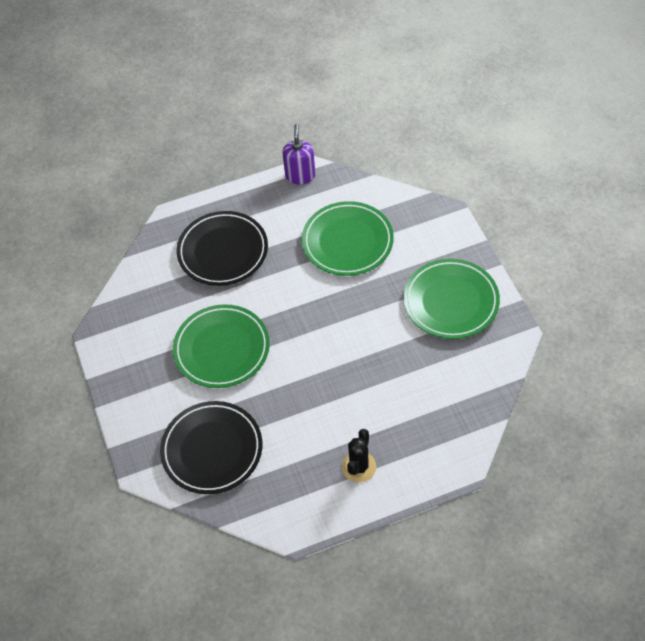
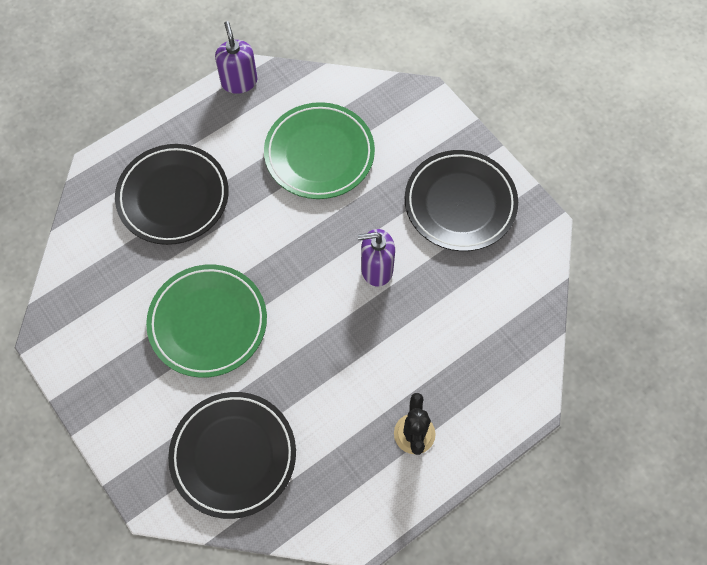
camera: 20 degrees left, 10 degrees up
green plate [404,259,500,339] -> black plate [405,150,518,251]
none -> purple soap dispenser [358,229,395,287]

